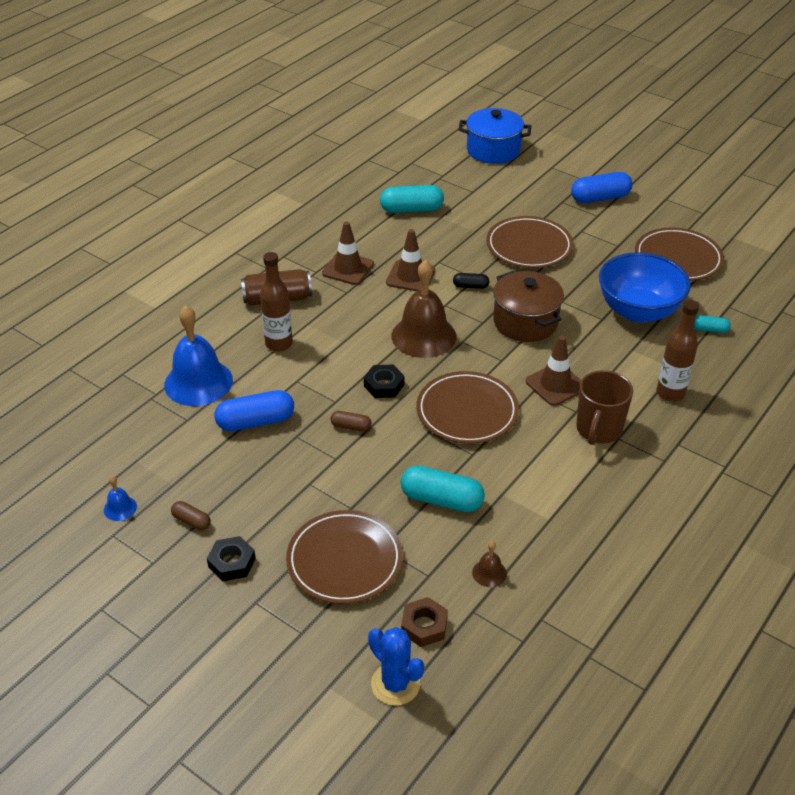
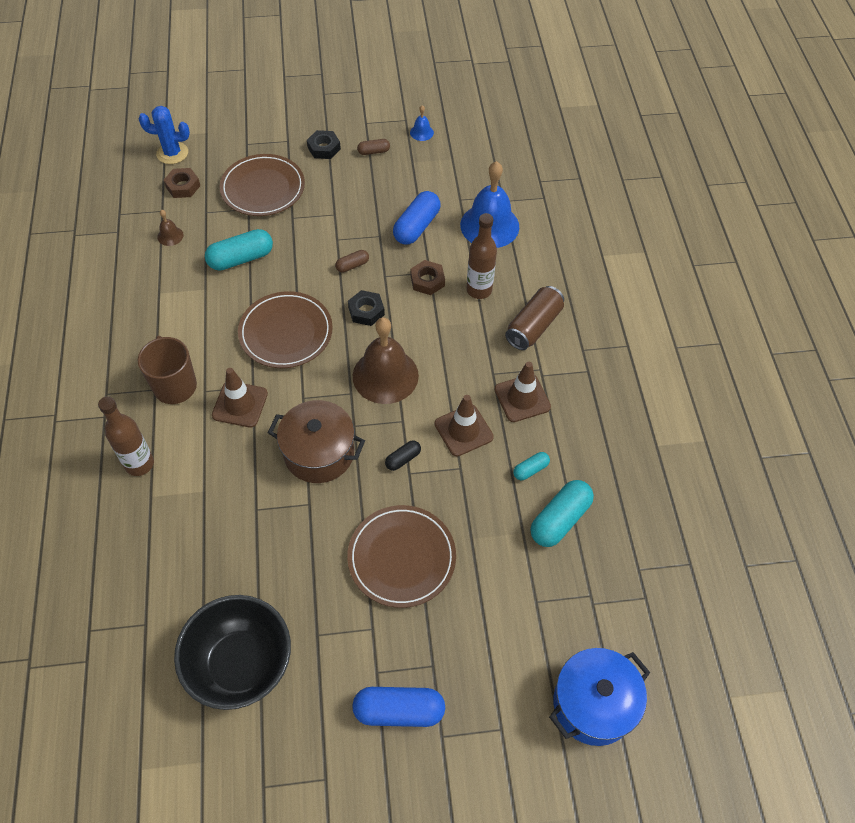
camera: 135 degrees right, 15 degrees up
blue capsule [571,172,632,203] -> blue capsule turned 60 degrees clockwise [352,687,445,727]
blue bowl [599,252,691,323] -> none
brown plate [635,228,724,281] -> black bowl [174,595,291,710]
turquoise capsule [694,315,731,333] -> turquoise capsule moved to [513,452,550,480]
none -> brown nut [410,260,445,295]

